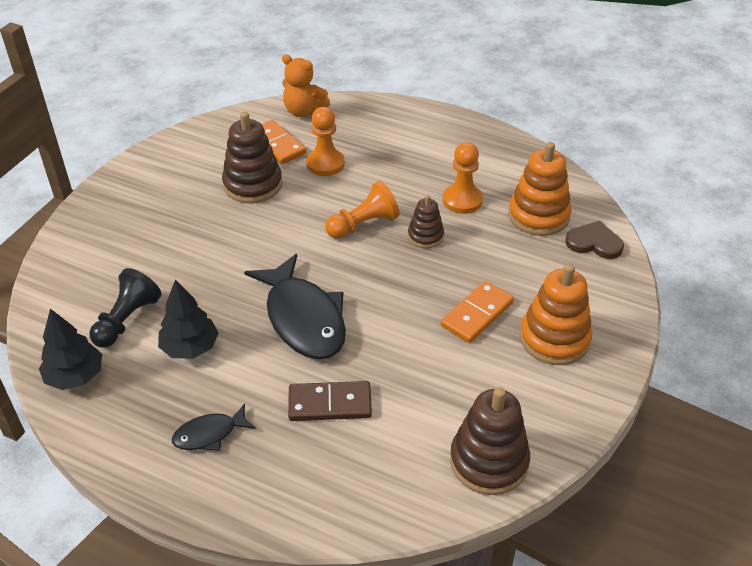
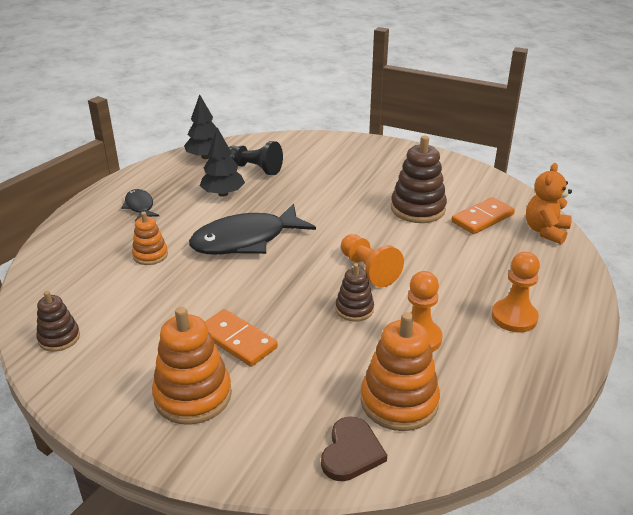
camera: 90 degrees right, 10 degrees down
brown domino [288,381,372,421] -> orange stacking toy [132,212,168,265]
orange pawn [306,107,345,176] -> orange pawn moved to [492,252,540,332]
brown stacking toy [450,387,530,495] -> brown stacking toy [36,291,80,352], size x0.58

